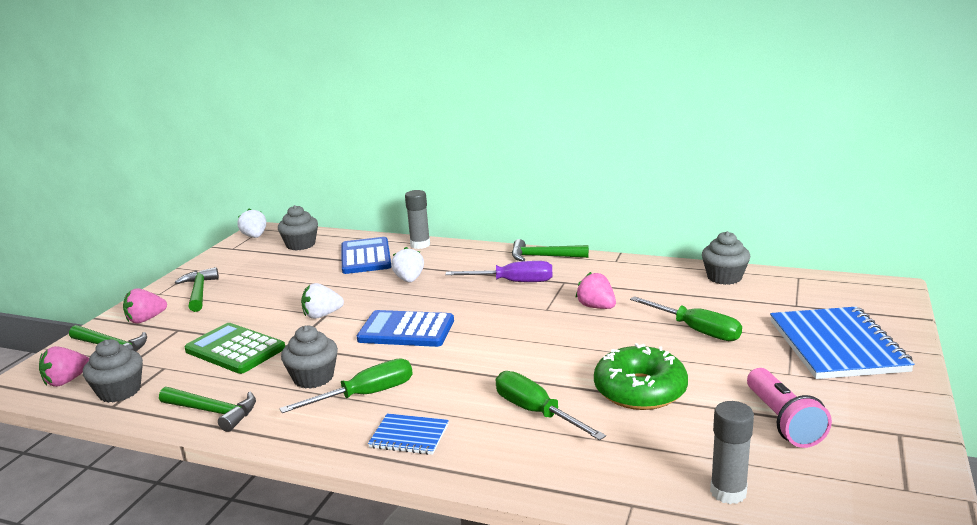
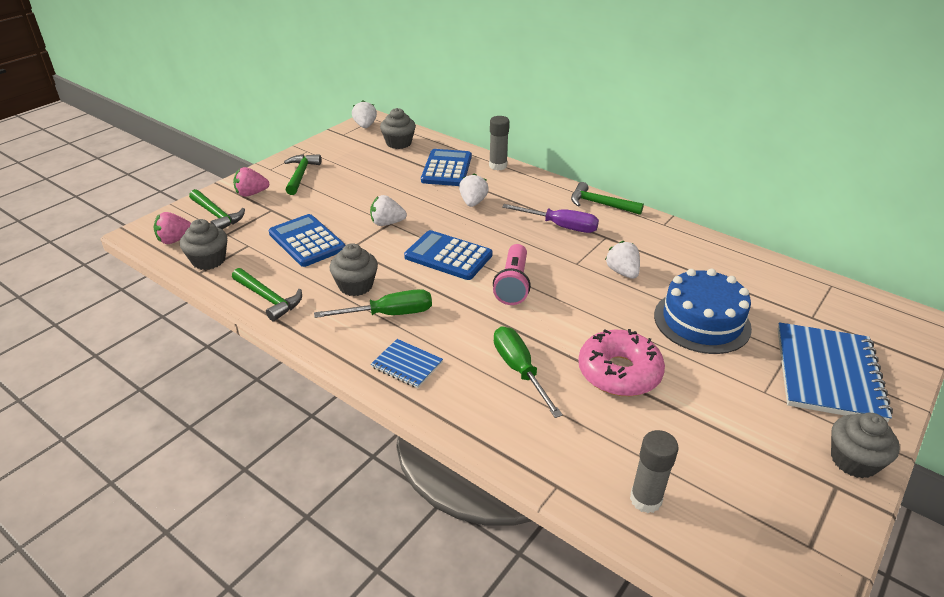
camera: 15 degrees right, 15 degrees up
green calculator [184,323,285,374] -> blue calculator [269,214,346,267]
pink strawberry [575,272,616,309] -> white strawberry [605,241,640,279]
green donut [594,343,688,410] -> pink donut [578,329,665,396]
green screwdriver [630,296,742,341] -> blue cake [654,269,752,354]
grey cupcake [702,231,750,285] -> grey cupcake moved to [831,413,900,478]
pink flashlight [747,368,832,448] -> pink flashlight moved to [493,244,531,305]

